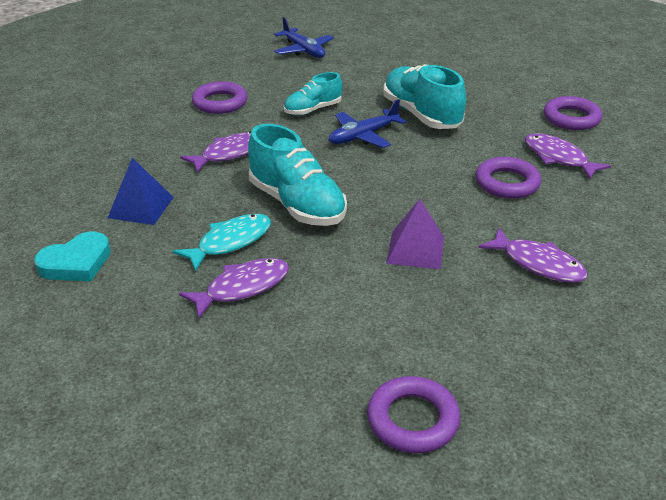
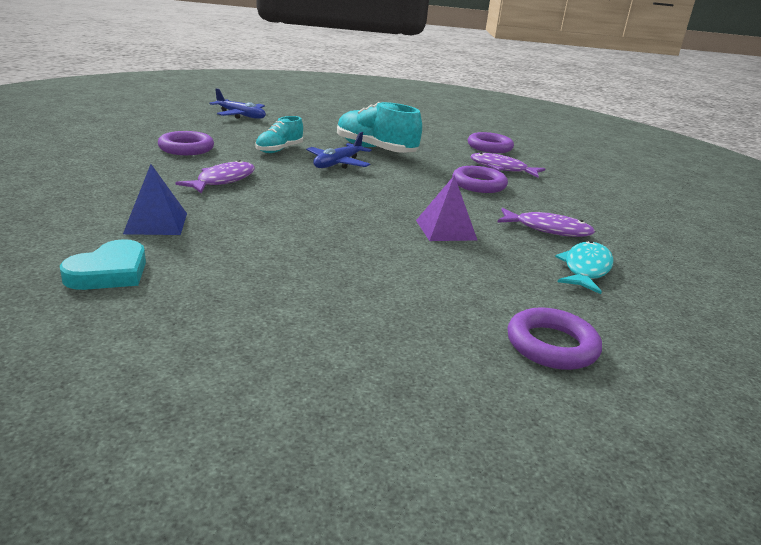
camera: 25 degrees left, 10 degrees down
turquoise fish [173,214,271,272] -> turquoise fish moved to [555,241,613,294]
purple fish [179,258,289,319] -> none
turquoise shoe [248,124,347,226] -> none

